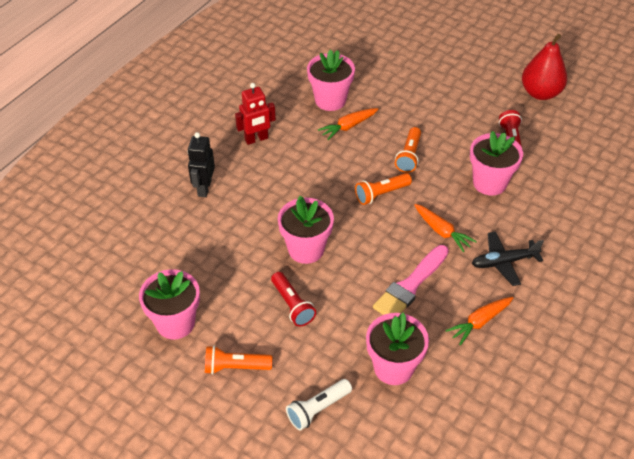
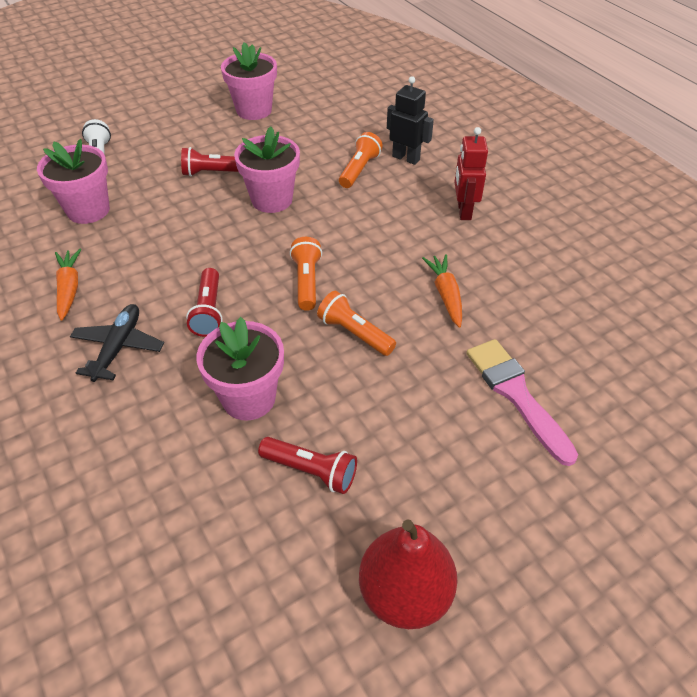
camera: 115 degrees right, 0 degrees up
orange flashlight [205,346,272,375] -> orange flashlight moved to [339,132,383,188]
pink flower pot [307,49,355,111] -> none
pink brush [373,245,449,315] -> pink brush moved to [466,339,578,466]
orange carrot [414,204,477,252] -> red flashlight [186,268,223,337]

